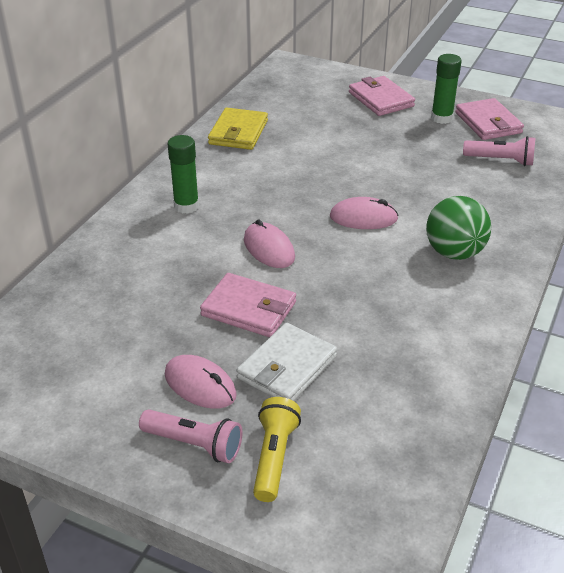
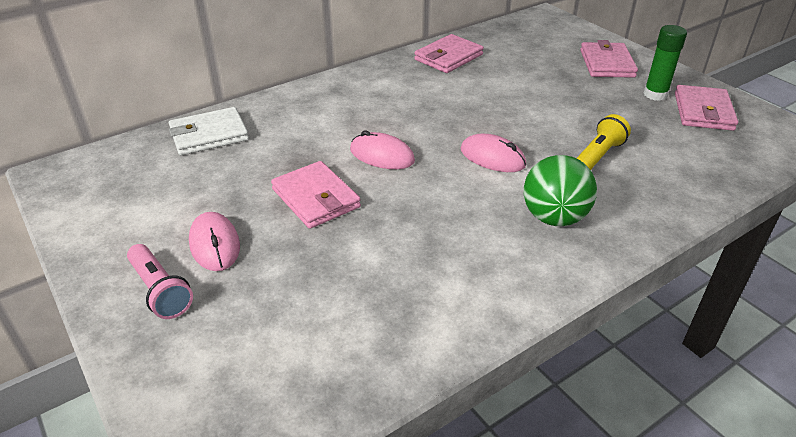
camera: 30 degrees right, 0 degrees up
green glue stick [167,135,199,214] -> none
yellow wallet [208,108,268,150] -> pink wallet [414,34,484,73]
white wallet [237,323,337,401] -> white wallet moved to [169,107,249,155]
pink mouse [244,220,295,268] -> pink mouse turned 60 degrees counterclockwise [350,131,415,169]
yellow flashlight [253,397,301,502] -> yellow flashlight moved to [576,114,631,170]
pink flashlight [463,136,536,166] -> none

